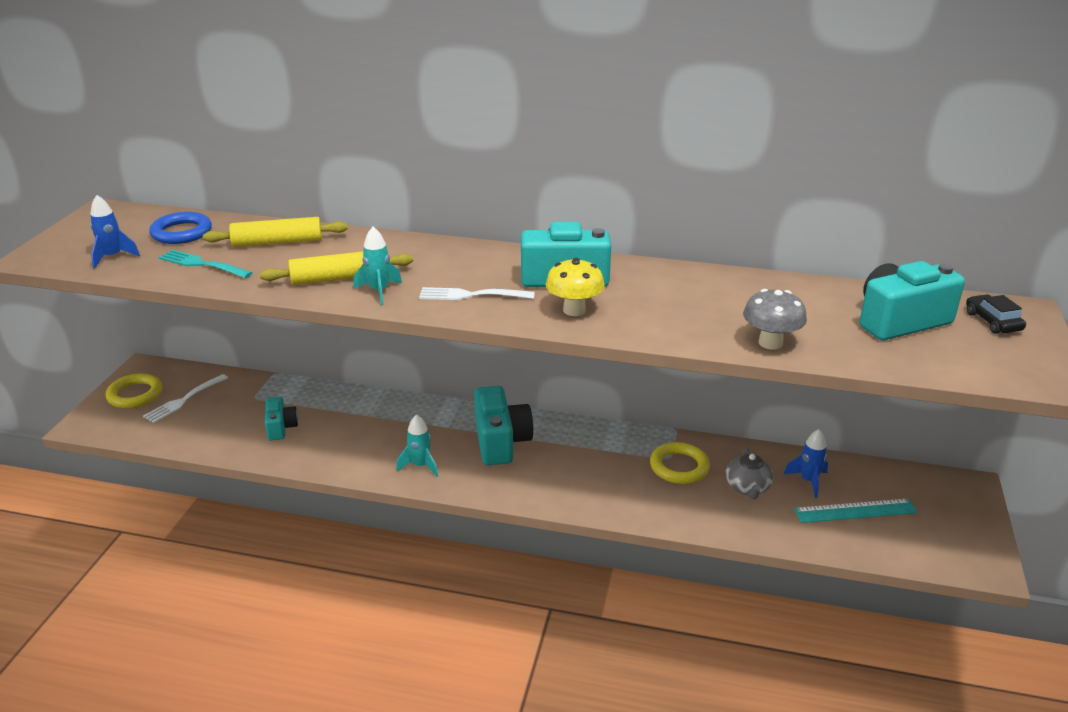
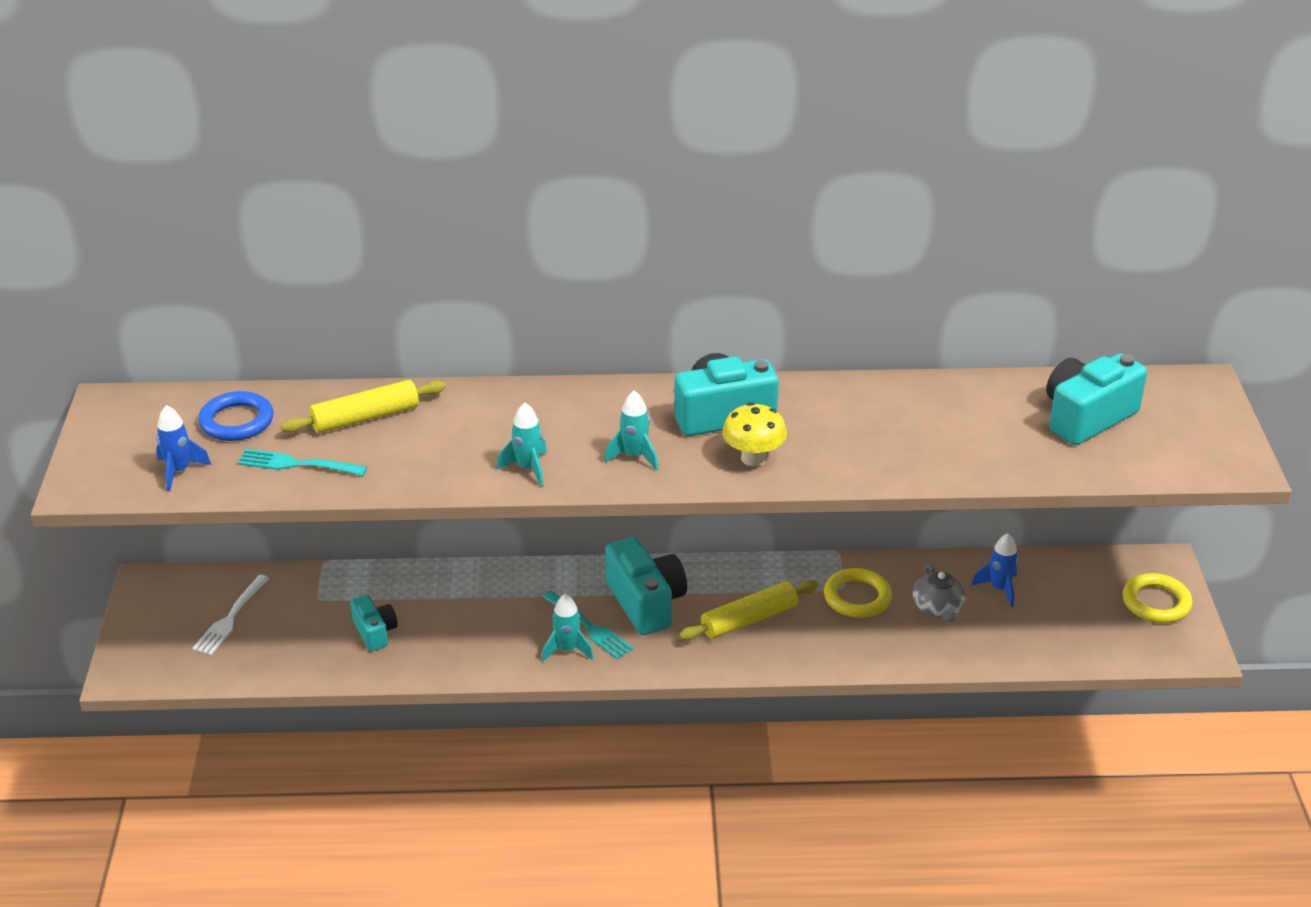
camera: 15 degrees left, 5 degrees up
yellow ring [106,373,162,408] -> yellow ring moved to [1123,573,1193,623]
yellow rolling pin [260,251,413,285] -> yellow rolling pin moved to [679,580,818,641]
white fork [419,287,535,300] -> turquoise rocket [604,391,658,471]
grey mushroom [743,289,807,350] -> none
turquoise ruler [794,499,917,523] -> none
black car [966,294,1026,334] -> none
none -> turquoise fork [542,591,634,659]

